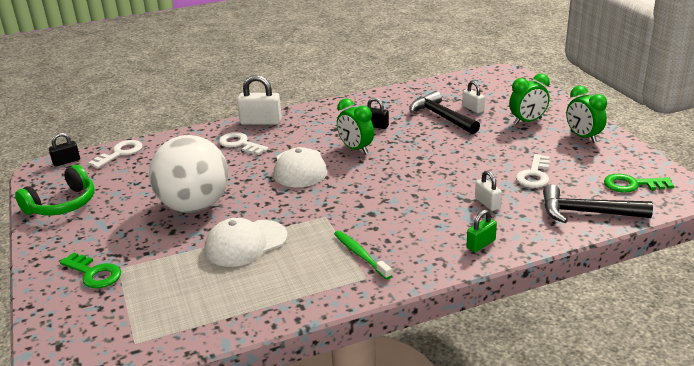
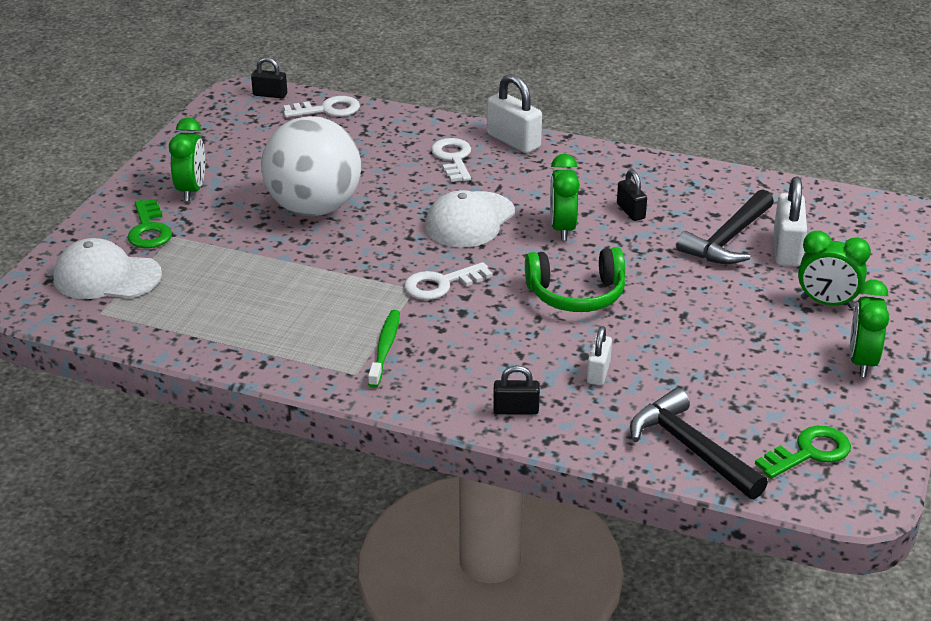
camera: 40 degrees right, 5 degrees up
green headphones [15,165,94,215] -> green headphones moved to [525,247,625,312]
white cap [205,218,288,267] -> white cap moved to [53,238,162,299]
black hammer [409,91,480,134] -> black hammer turned 150 degrees counterclockwise [676,189,774,264]
white padlock [462,81,485,113] -> white padlock [774,176,807,267], size x1.67
green padlock [467,210,497,252] -> black padlock [493,365,540,415]
white key [516,154,550,188] -> white key moved to [404,262,493,300]
green key [604,174,674,193] -> green key turned 105 degrees clockwise [755,426,851,479]
none -> green clock [169,117,205,201]

